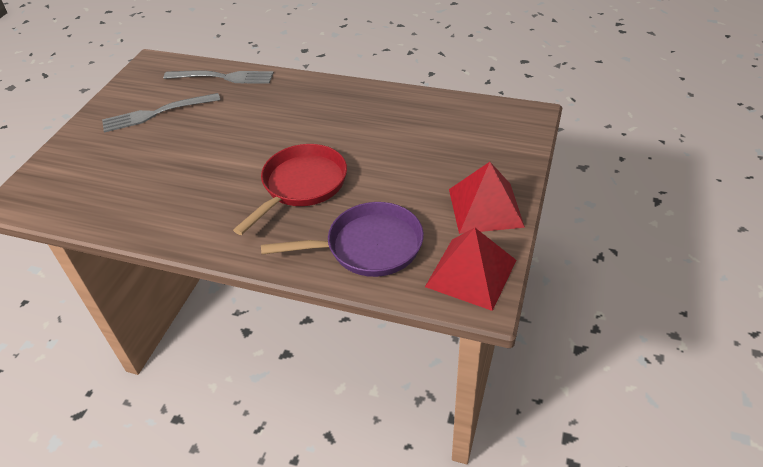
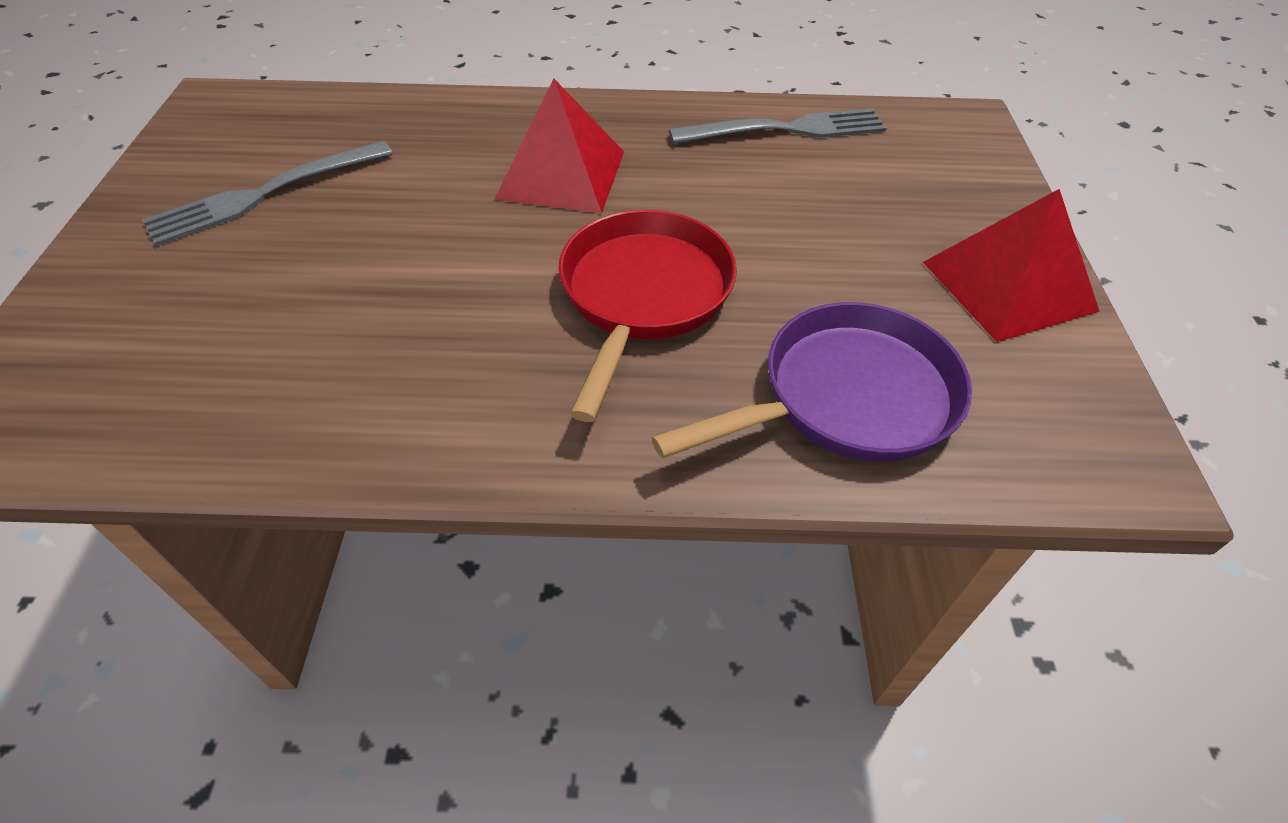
camera: 20 degrees left, 5 degrees up
grey fork [163,70,274,84] -> grey fork moved to [669,108,887,144]
red pyramid [425,228,516,311] -> red pyramid moved to [494,79,624,213]

